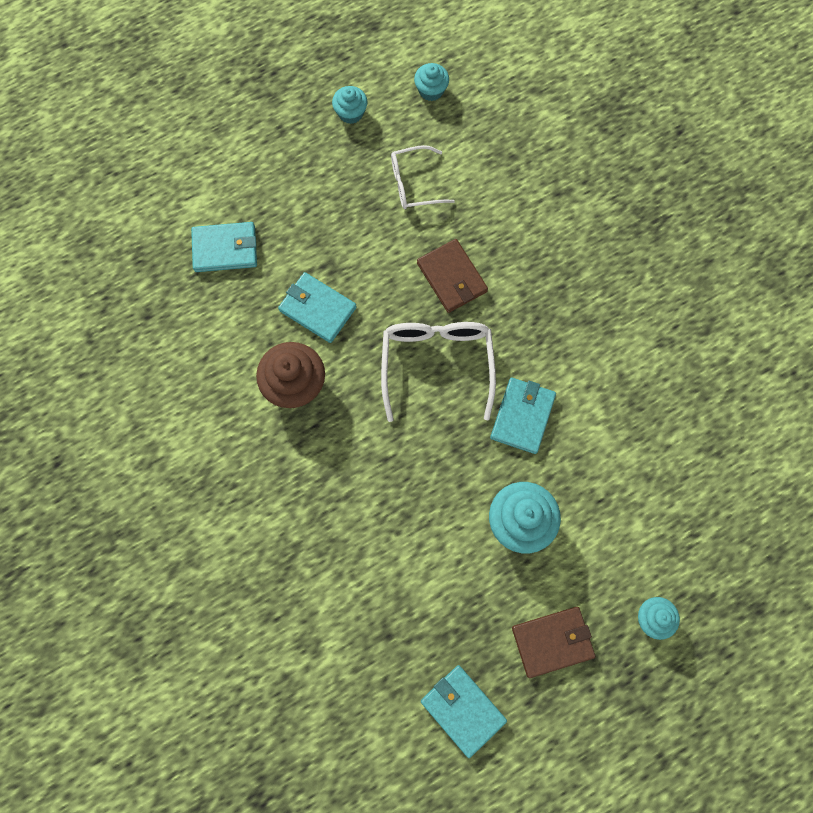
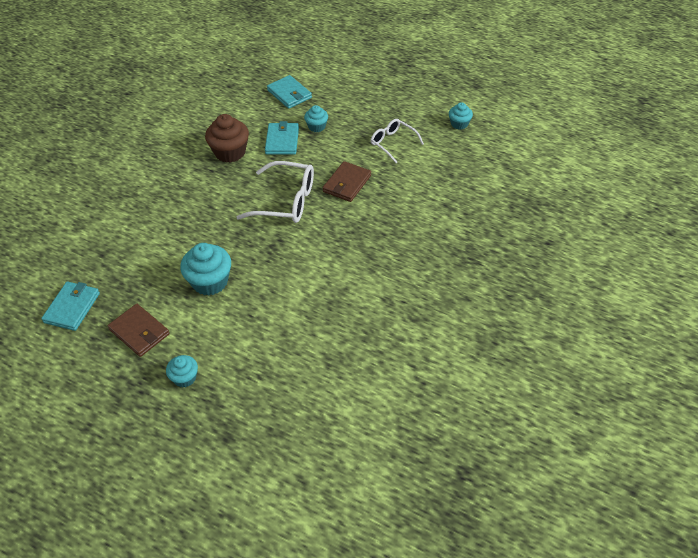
camera: 60 degrees right, 25 degrees down
turquoise cupcake [332,86,368,124] -> turquoise cupcake moved to [304,105,328,132]
white glasses [381,322,496,422] -> white glasses turned 45 degrees clockwise [236,161,314,223]
turquoise wallet [490,377,556,454] -> none

